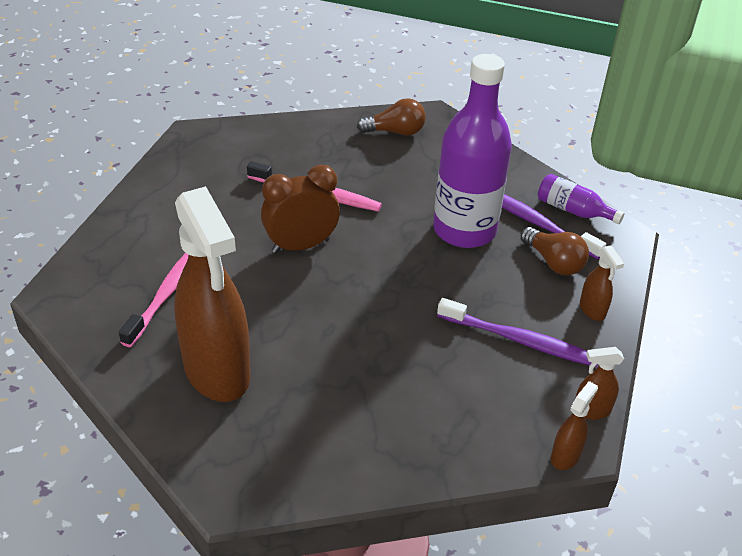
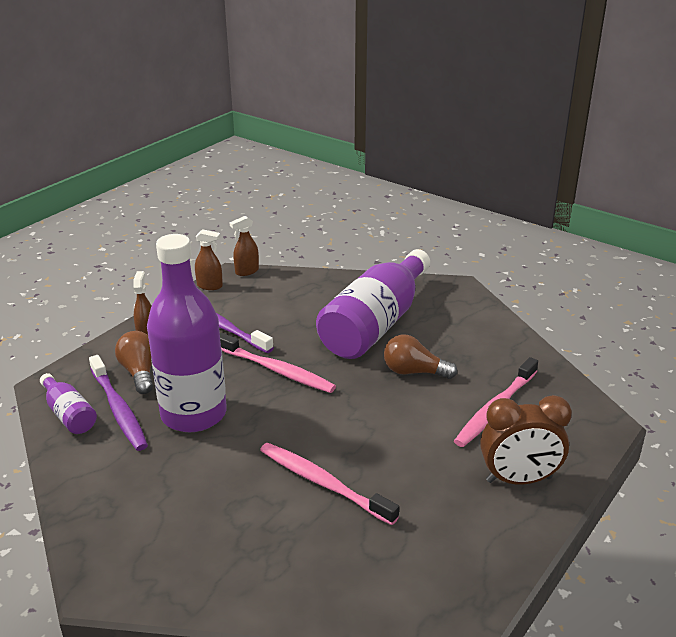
camera: 160 degrees left, 10 degrees down
brown spray bottle [174,186,250,402] -> none
brown clock [261,165,340,253] -> brown clock moved to [480,395,572,484]
brown light bulb [357,98,426,136] -> brown light bulb moved to [384,335,458,379]
none -> pink toothbrush [220,333,336,393]
none -> purple bottle [316,249,430,359]

